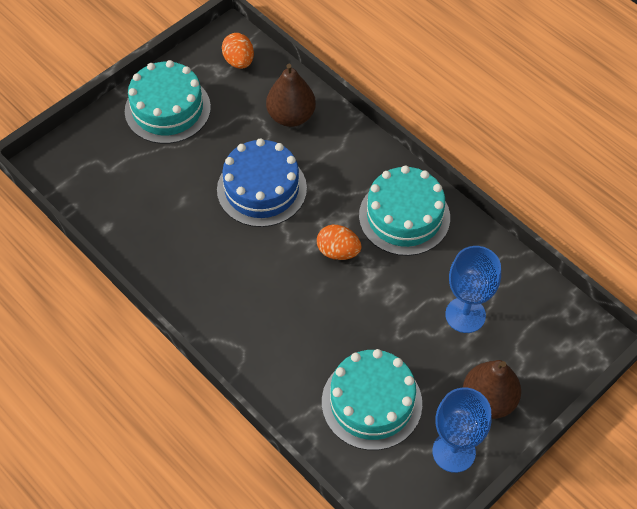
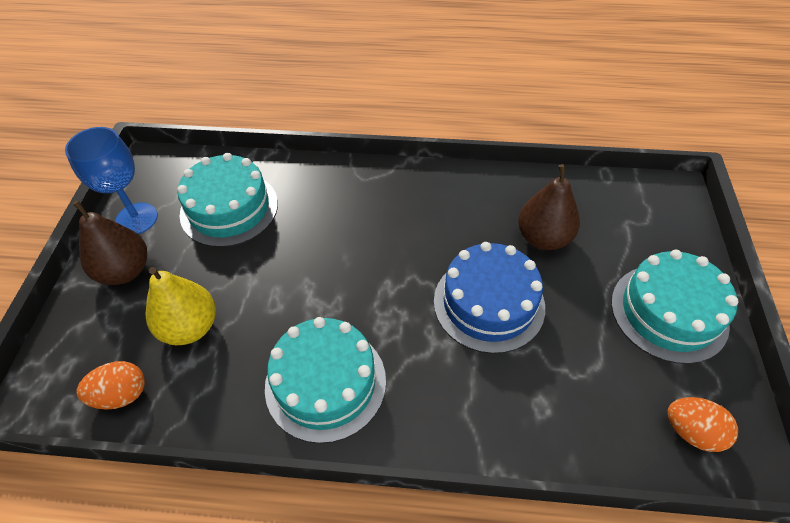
camera: 140 degrees right, 5 degrees down
brown pear [266,64,316,127] -> brown pear moved to [518,164,580,250]
orange egg [317,225,362,260] -> orange egg moved to [76,361,145,410]
blue goblet [445,246,501,333] -> yellow pear [145,267,216,345]

